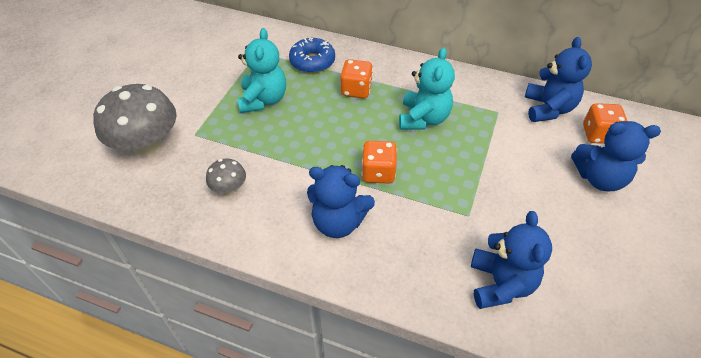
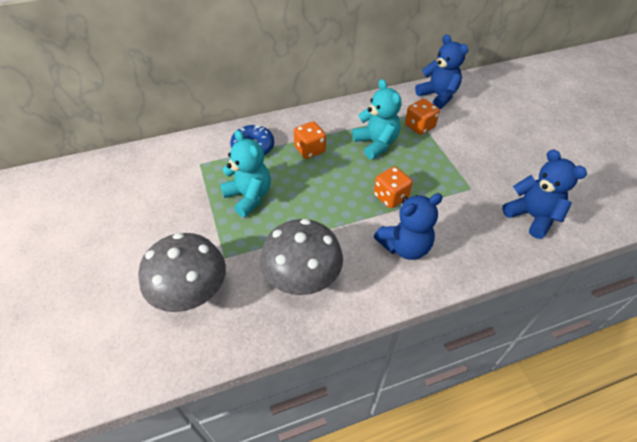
camera: 40 degrees left, 0 degrees up
grey mushroom [206,158,246,194] -> grey mushroom [260,219,343,295], size x2.07
blue teddy bear [571,121,661,191] -> none
orange dice [583,103,627,144] -> orange dice moved to [405,99,440,135]

